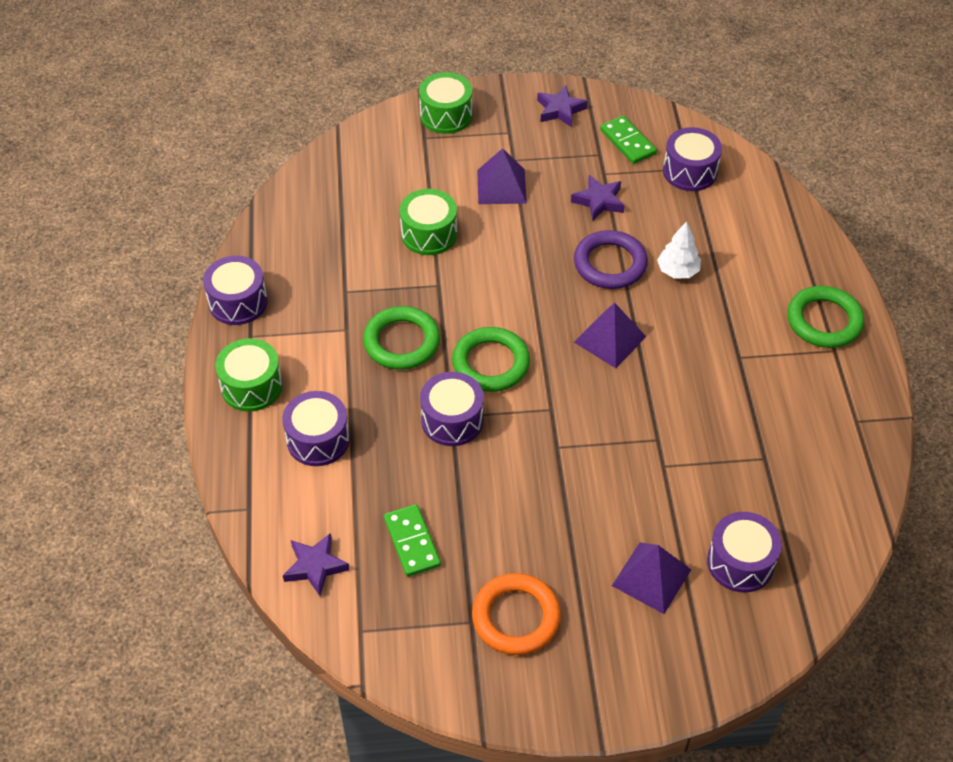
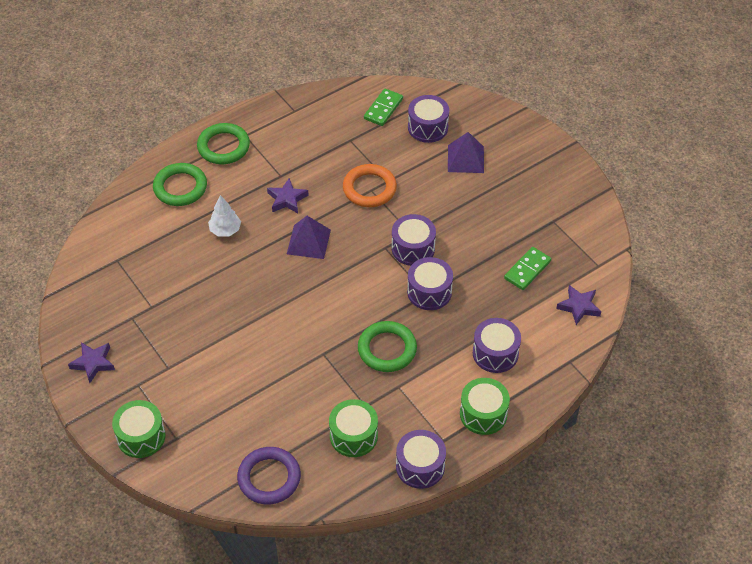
camera: 120 degrees left, 0 degrees up
green drum [400,189,457,255] -> green drum moved to [329,399,378,457]
green ring [452,327,530,392] -> green ring moved to [153,163,207,206]
orange ring [472,573,561,655] -> orange ring moved to [343,164,397,207]
purple pyramid [477,148,527,204] -> none
purple star [571,175,625,221] -> purple star moved to [267,178,309,213]
purple ring [574,230,648,289] -> purple ring moved to [237,447,301,505]
green domino [600,115,657,164] -> green domino moved to [364,89,403,126]
purple drum [663,127,722,191] -> purple drum moved to [392,214,436,266]

